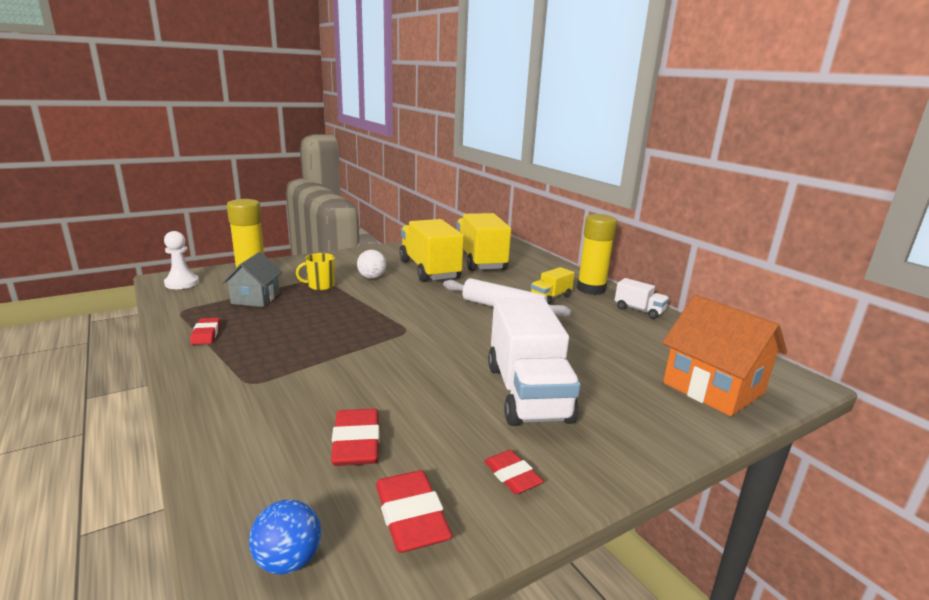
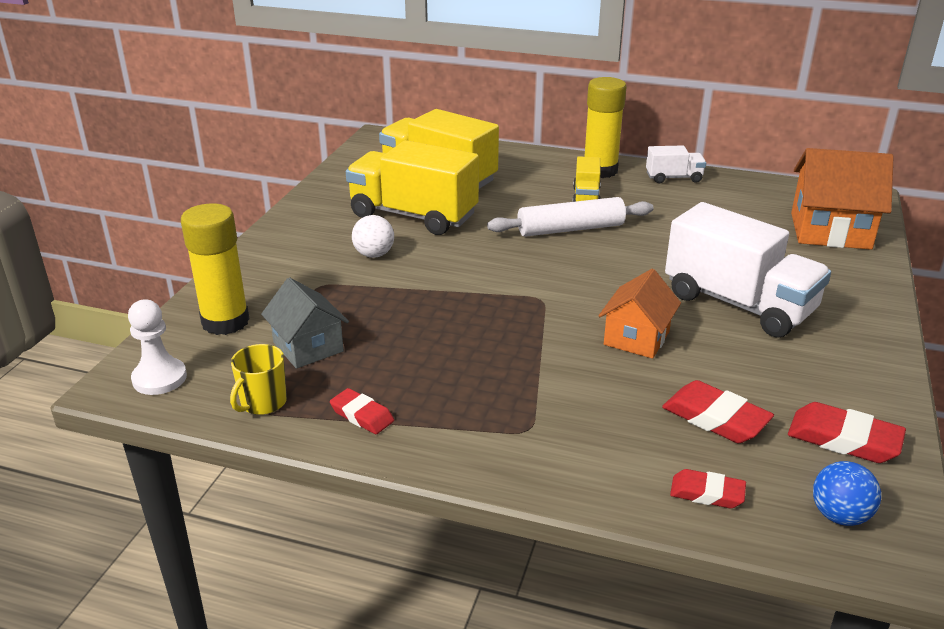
camera: 40 degrees left, 10 degrees up
yellow mug [296,253,335,290] -> yellow mug moved to [230,344,287,415]
red eraser [484,450,544,494] -> red eraser moved to [670,469,746,508]
none -> orange house [599,269,681,359]

